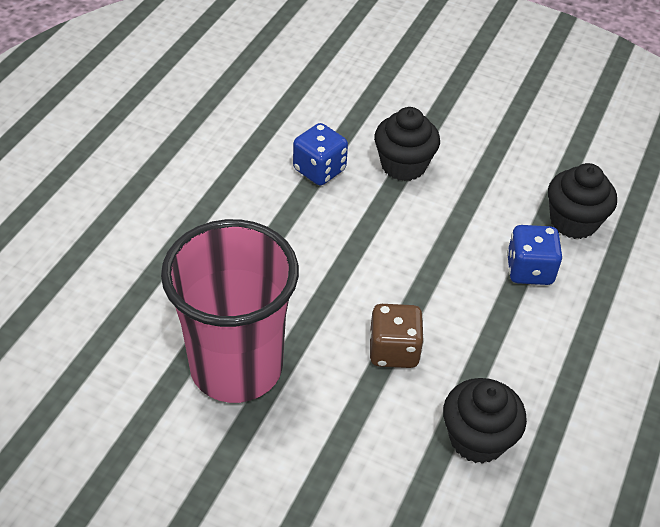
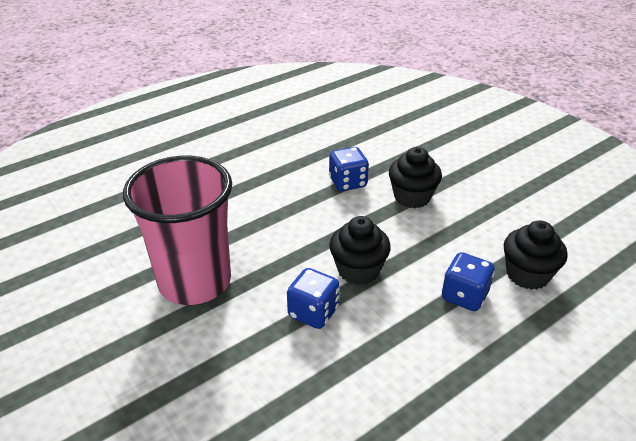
camera: 30 degrees right, 10 degrees down
brown dice [370,304,424,368] -> blue dice [287,268,340,329]
black cupcake [443,378,527,464] -> black cupcake moved to [329,216,391,285]

